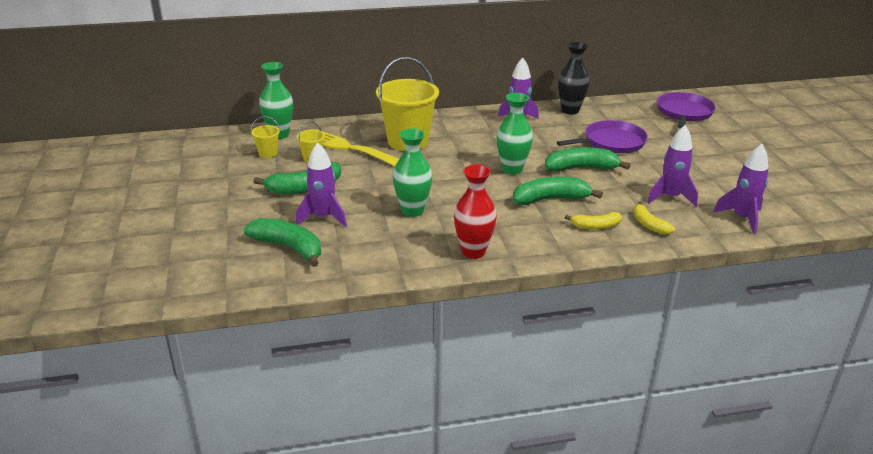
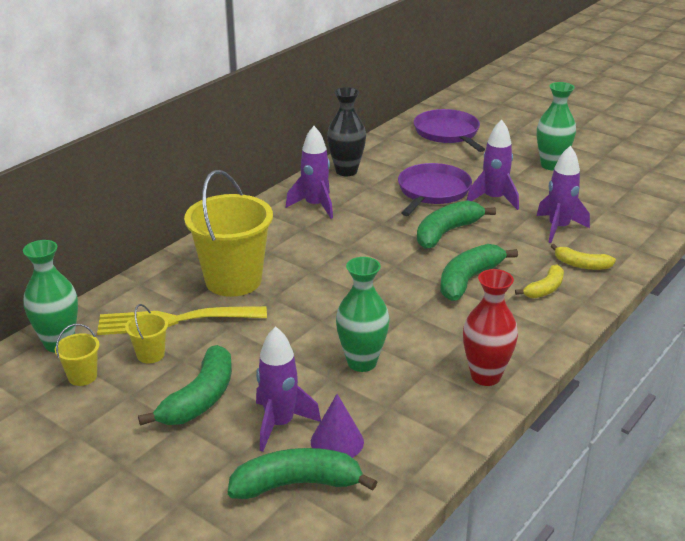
camera: 40 degrees left, 0 degrees up
green vase [497,93,533,175] -> green vase moved to [537,82,576,170]
purple rocket [713,144,769,234] -> purple rocket moved to [466,119,519,210]
none -> purple cone [311,394,364,458]

